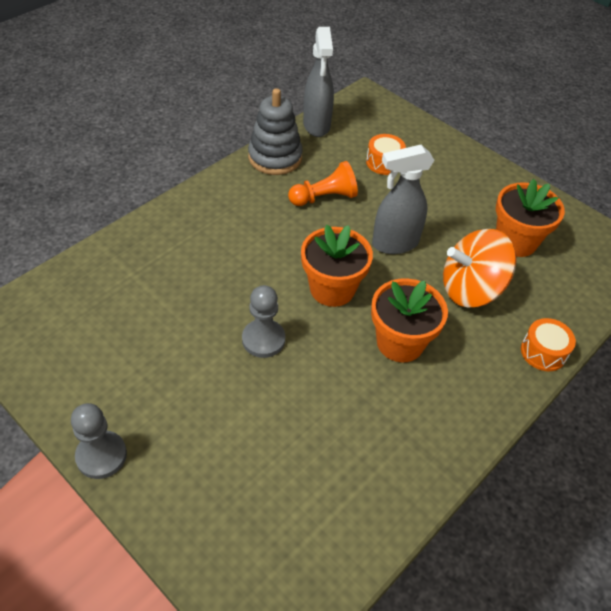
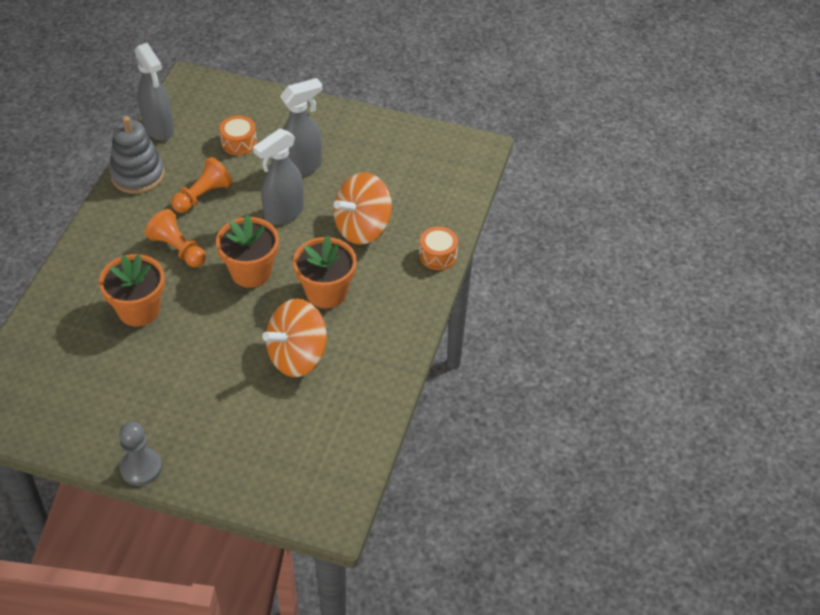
camera: 25 degrees left, 0 degrees up
grey pawn [242,285,285,358] -> none
orange flower pot [496,179,565,257] -> orange flower pot moved to [99,254,165,327]
none -> orange pawn [145,209,206,267]
none -> orange spinning top [262,298,327,377]
none -> grey spray bottle [280,78,322,177]

